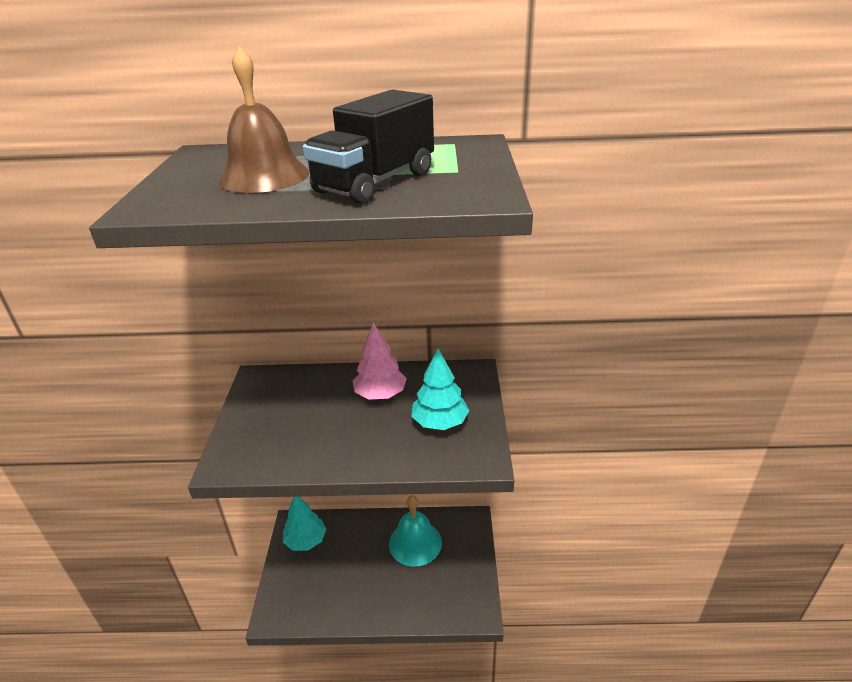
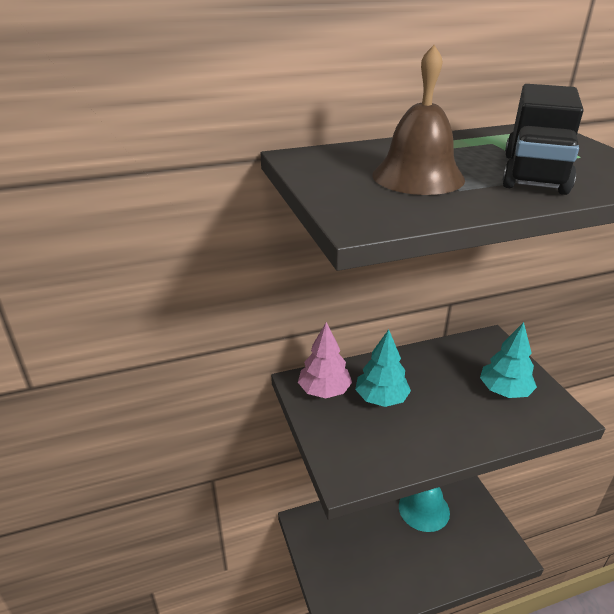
camera: 20 degrees left, 0 degrees up
turquoise tree [283,496,327,551] -> turquoise tree moved to [355,329,411,407]
pink tree [353,322,407,400] -> pink tree moved to [298,322,352,398]

